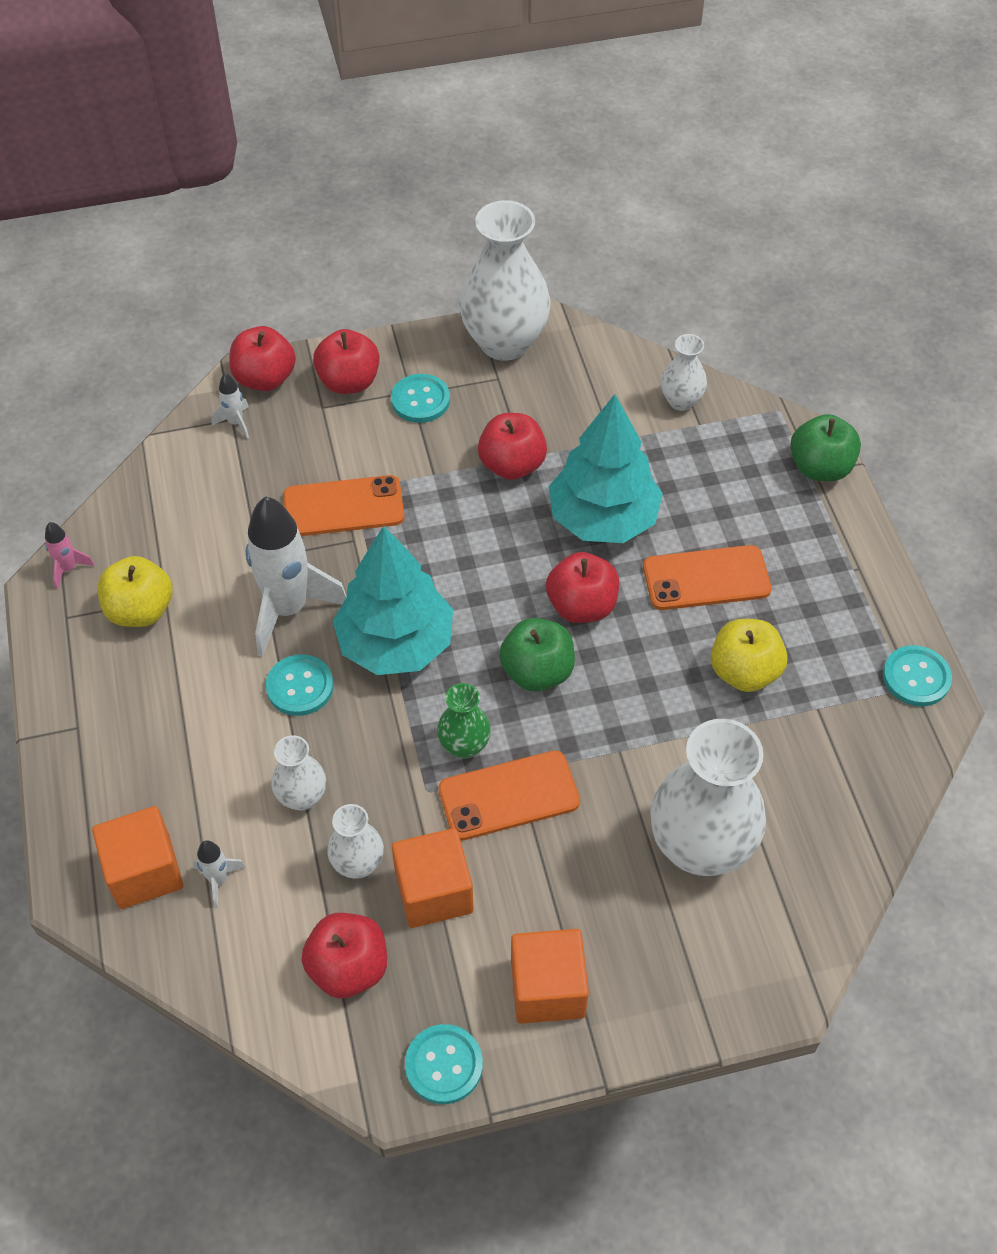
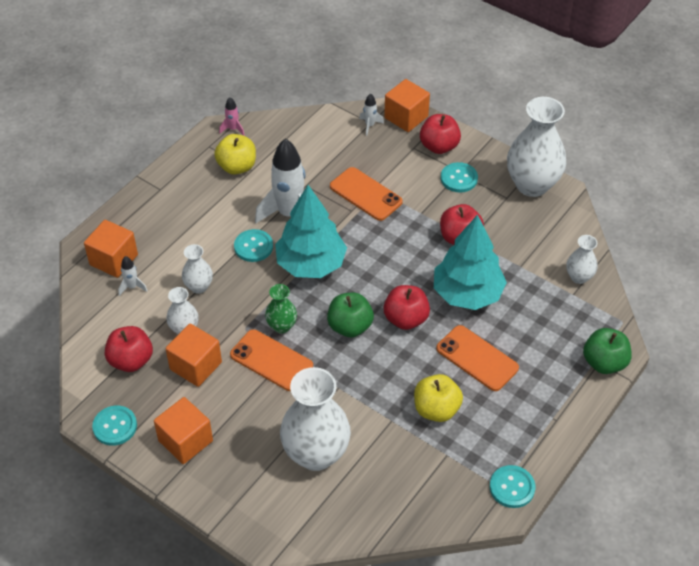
camera: 50 degrees right, 5 degrees down
red apple [229,326,296,391] -> orange cube [384,79,430,132]

